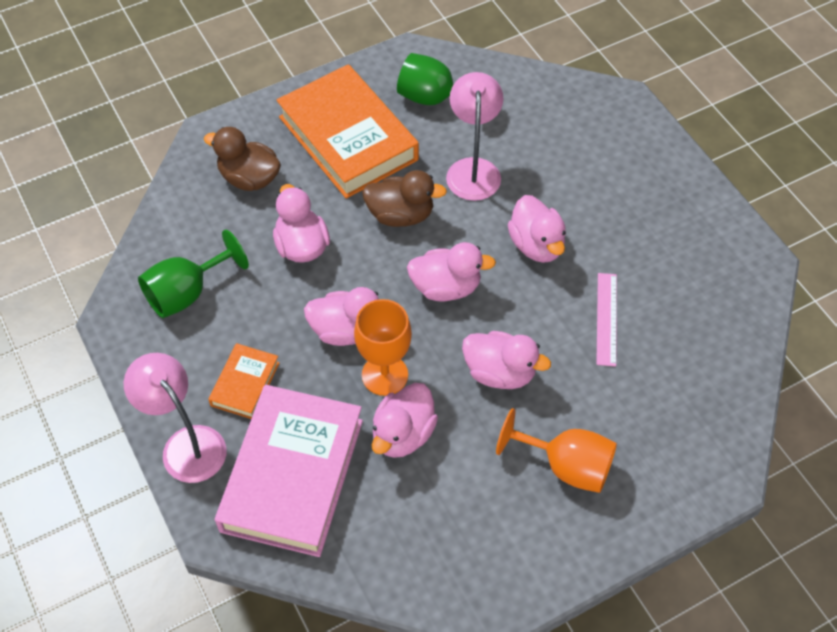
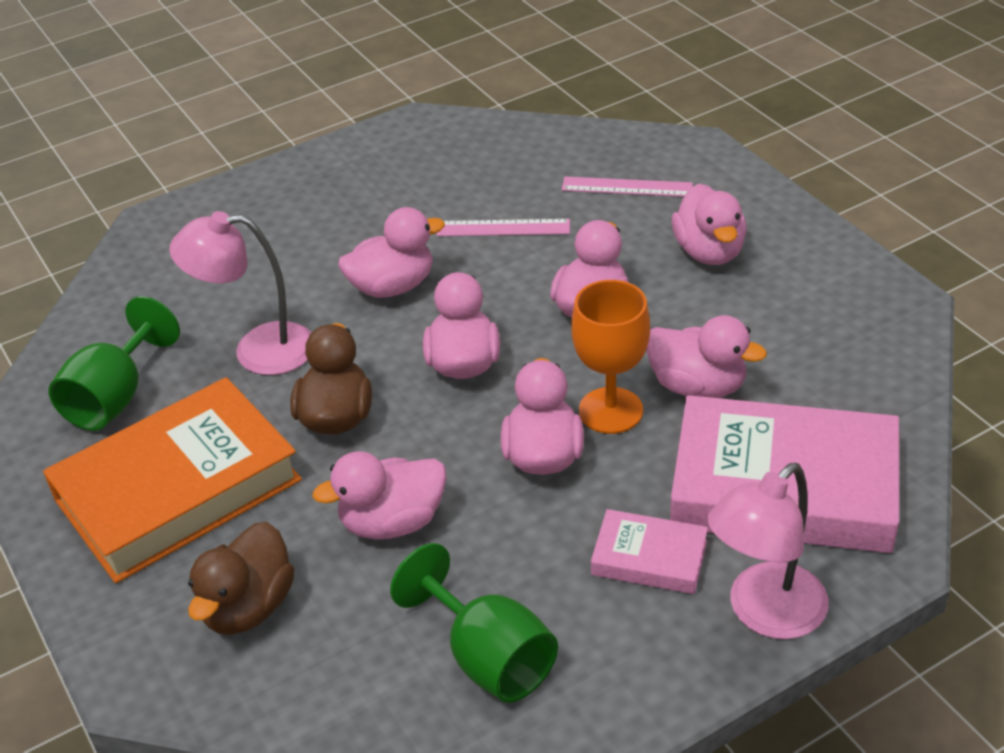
camera: 90 degrees left, 15 degrees down
orange book [208,343,279,419] -> pink book [591,509,708,594]
orange goblet [496,408,617,493] -> pink duck [672,184,747,265]
none -> pink ruler [562,177,693,197]

